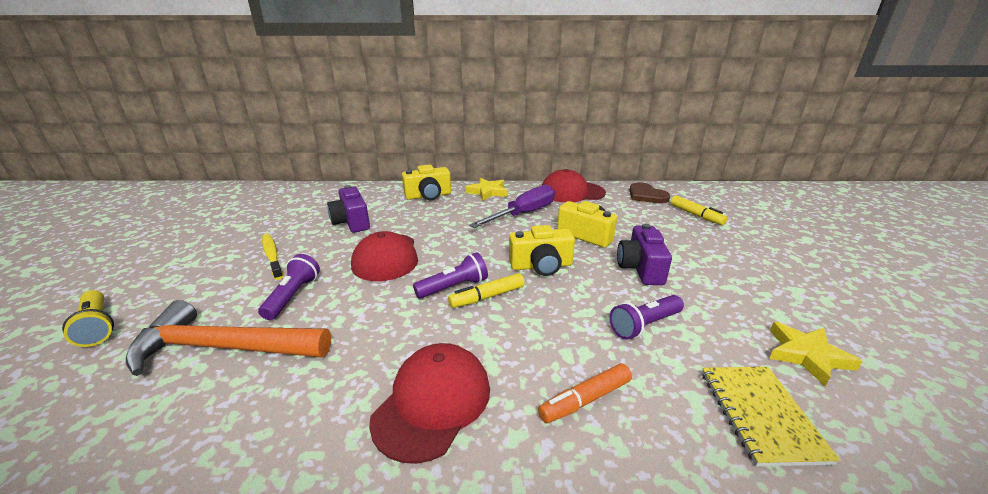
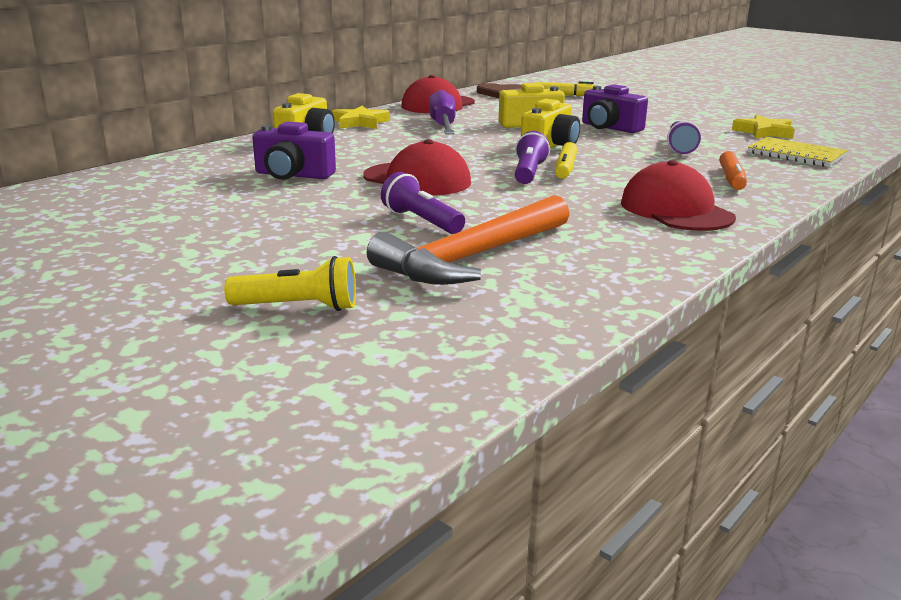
camera: 50 degrees left, 5 degrees down
yellow toothbrush [262,234,283,280] -> none

